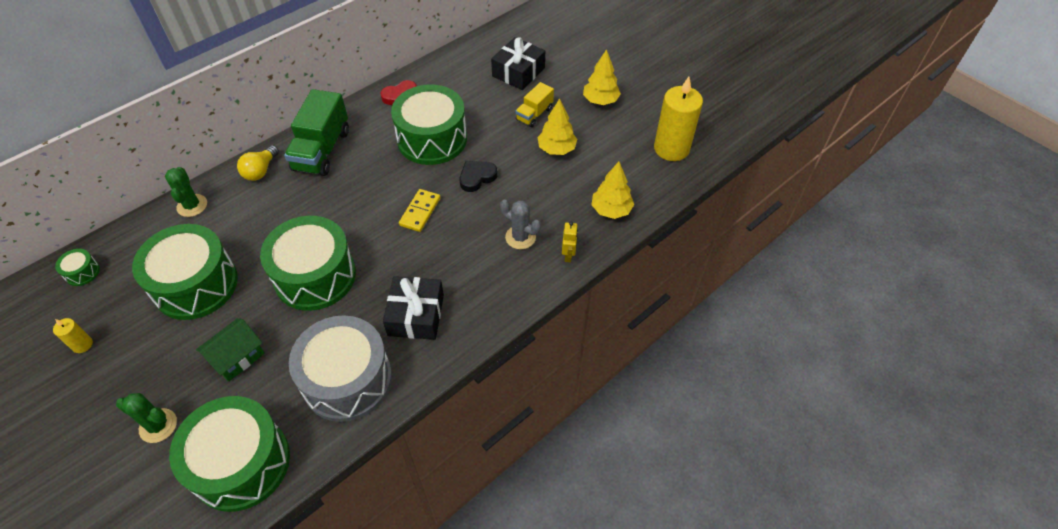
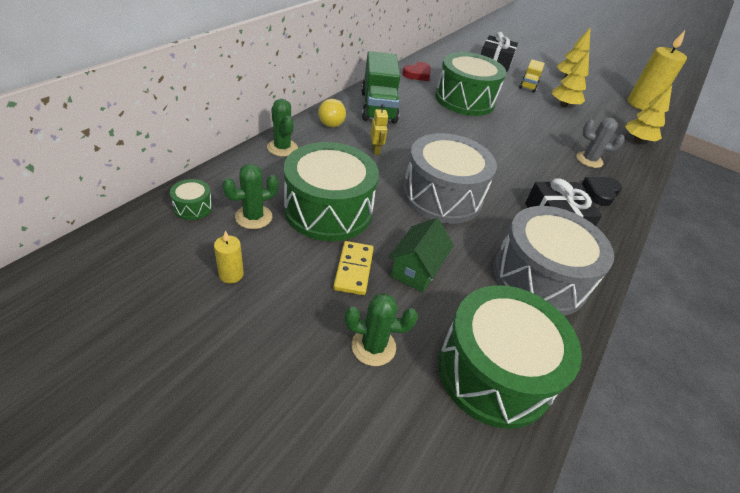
camera: 20 degrees left, 10 degrees down
green drum [260,216,356,311] -> grey drum [402,133,497,224]
yellow domino [399,189,440,232] -> yellow domino moved to [333,241,374,295]
black heart [460,161,497,192] -> black heart moved to [582,177,622,206]
yellow robot [562,222,578,262] -> yellow robot moved to [370,104,388,155]
none -> green cactus [222,164,278,229]

